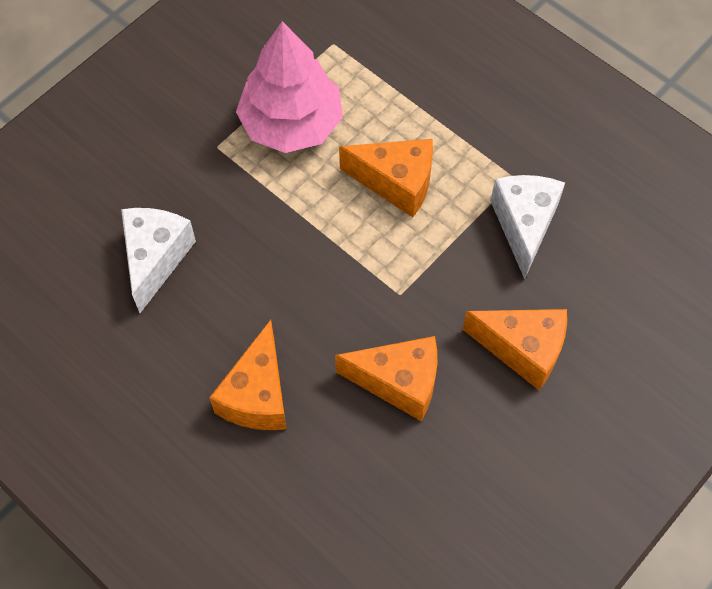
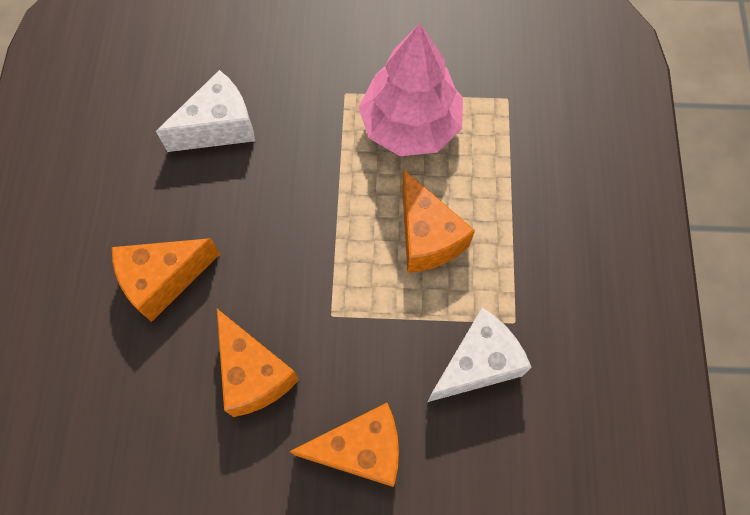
camera: 50 degrees right, 5 degrees up
orange cheese [462,309,567,390] -> orange cheese turned 75 degrees counterclockwise [289,403,399,487]

